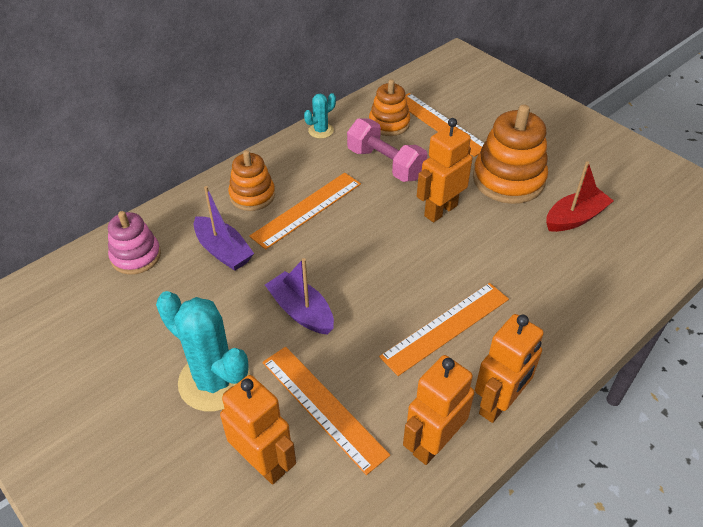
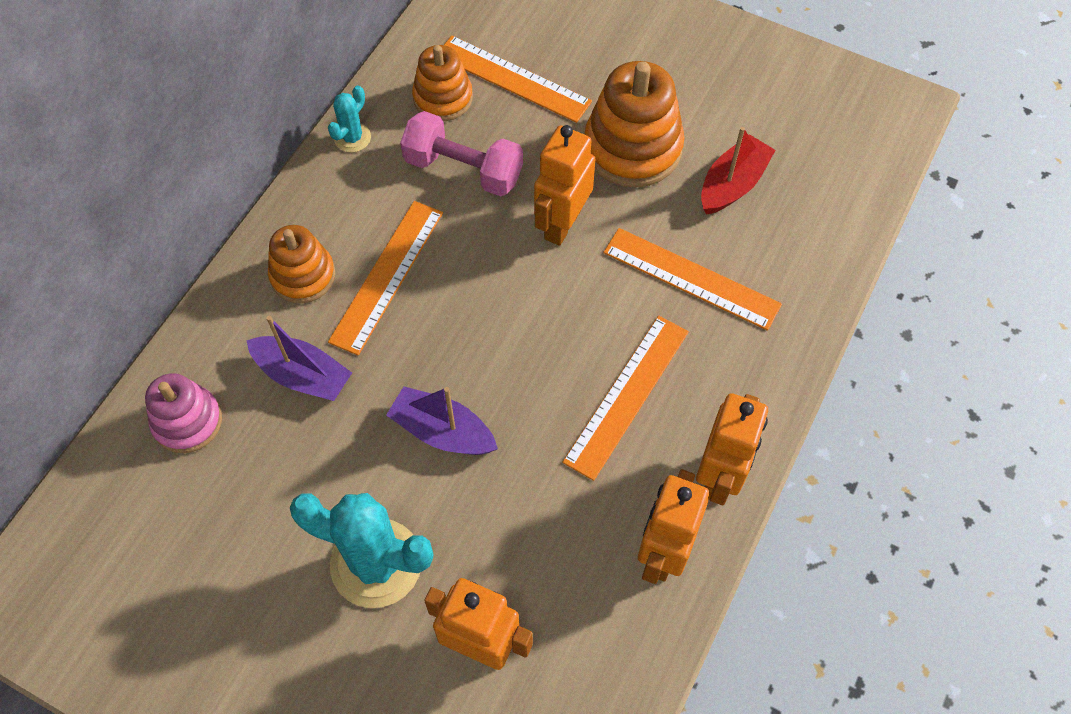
camera: 20 degrees left, 15 degrees up
orange ruler [263,347,390,475] -> orange ruler moved to [603,228,782,331]

